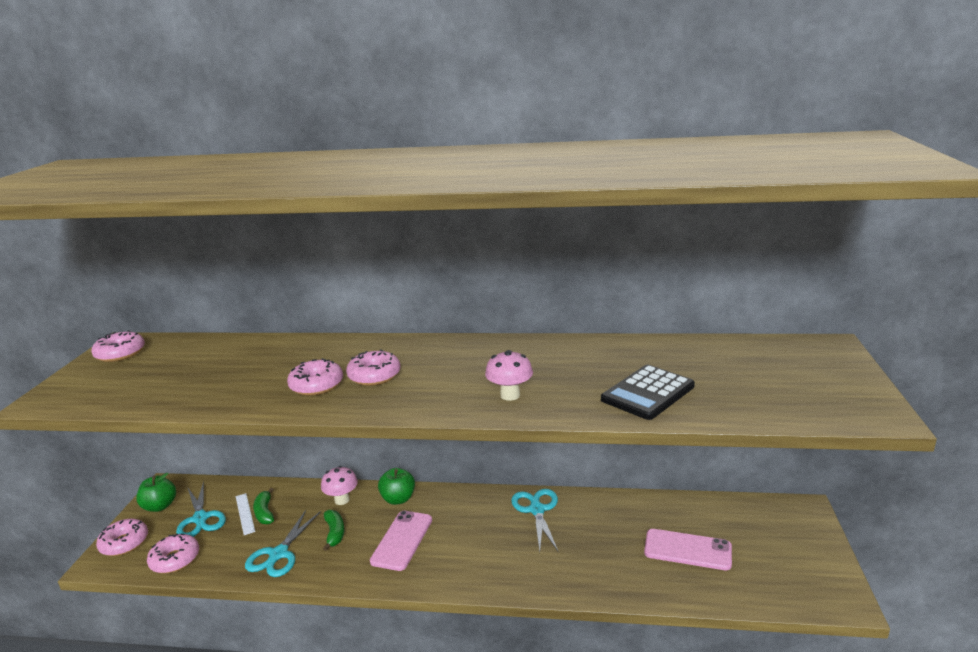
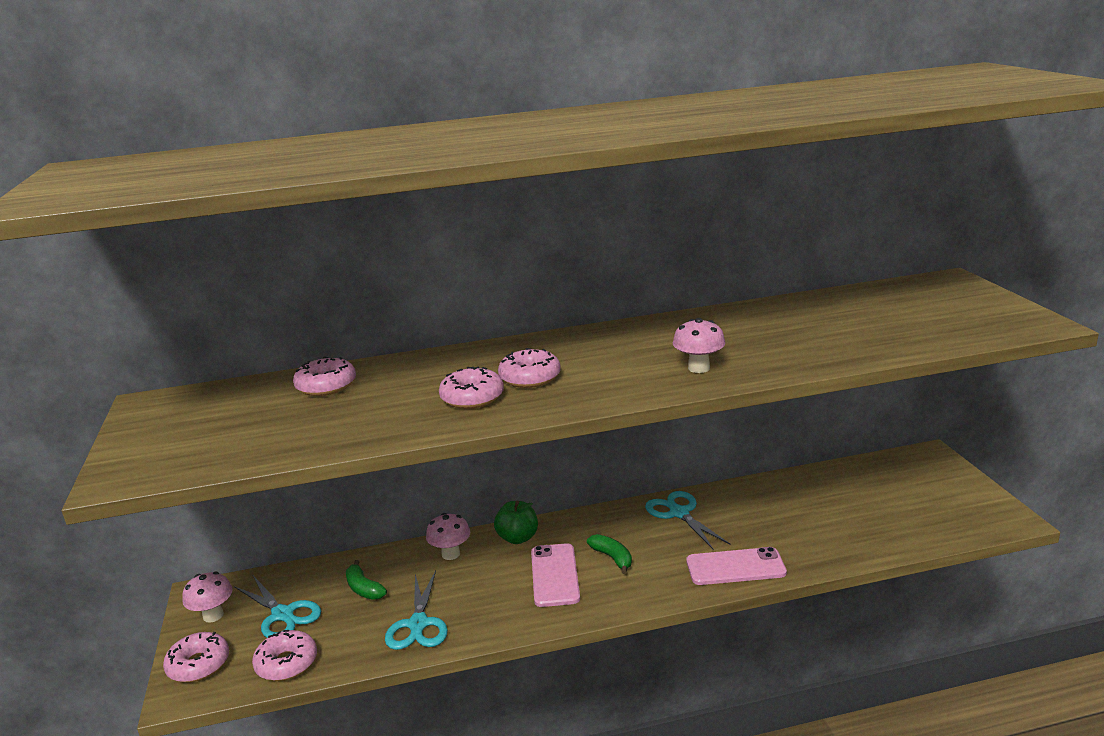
camera: 20 degrees left, 0 degrees up
pink donut [91,330,145,362] -> pink donut moved to [293,357,356,396]
green apple [136,472,176,512] -> pink mushroom [182,572,233,623]
white ruler [236,493,255,535] -> none
green banana [323,510,344,551] -> green banana moved to [587,534,632,574]
black calculator [601,365,695,420] -> none
pink phone [644,529,732,570] -> pink phone moved to [686,547,787,585]

